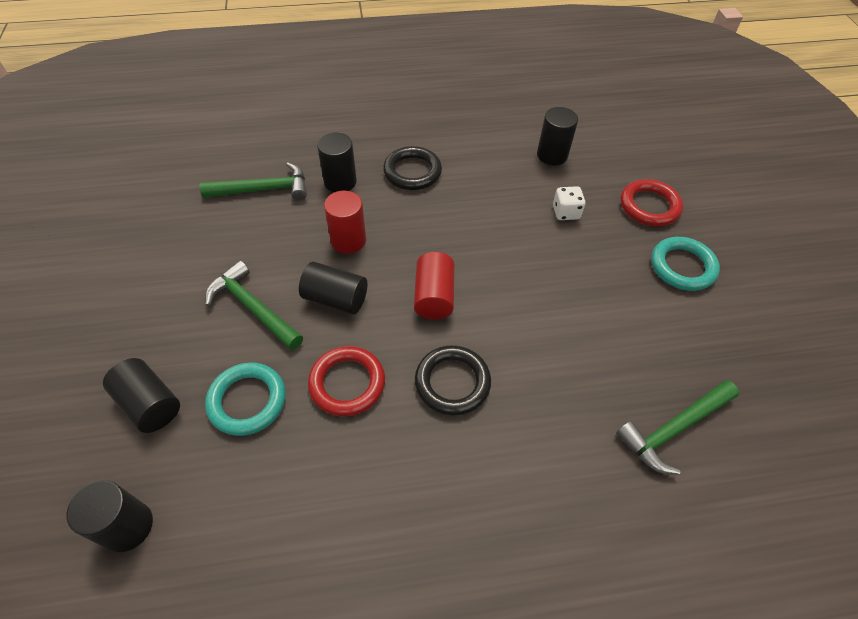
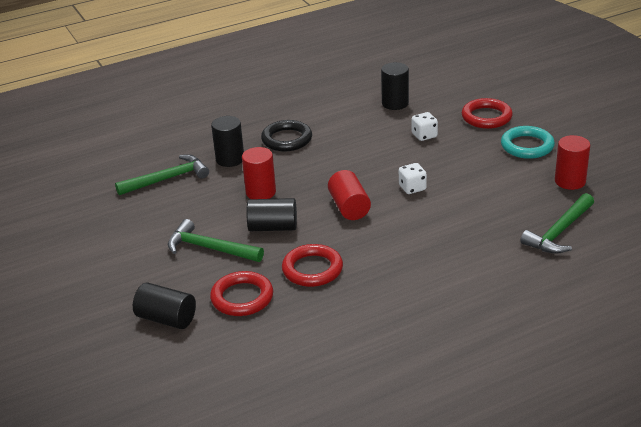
camera: 15 degrees left, 20 degrees down
black cylinder [66,480,153,552] -> none
turquoise ring [205,362,286,436] -> red ring [210,271,273,316]
black ring [415,345,491,416] -> none
none -> white dice [399,163,427,194]
none -> red cylinder [555,135,590,190]

